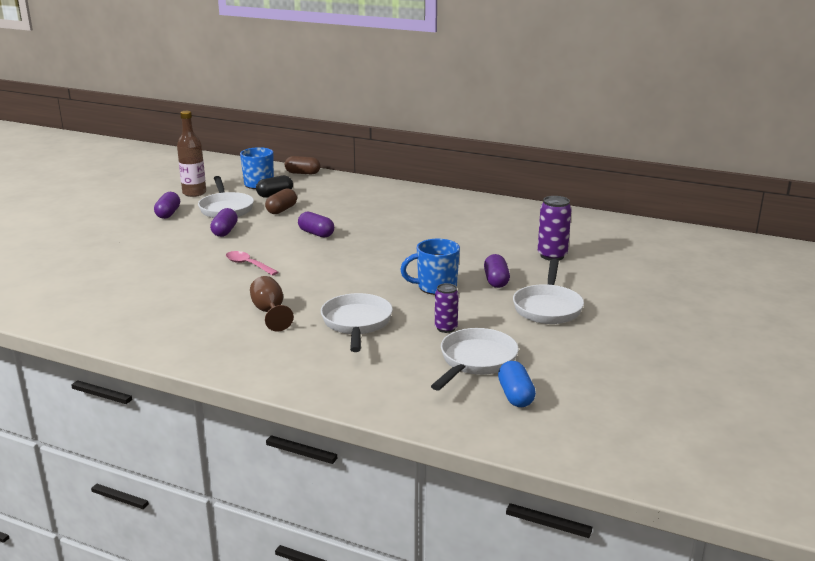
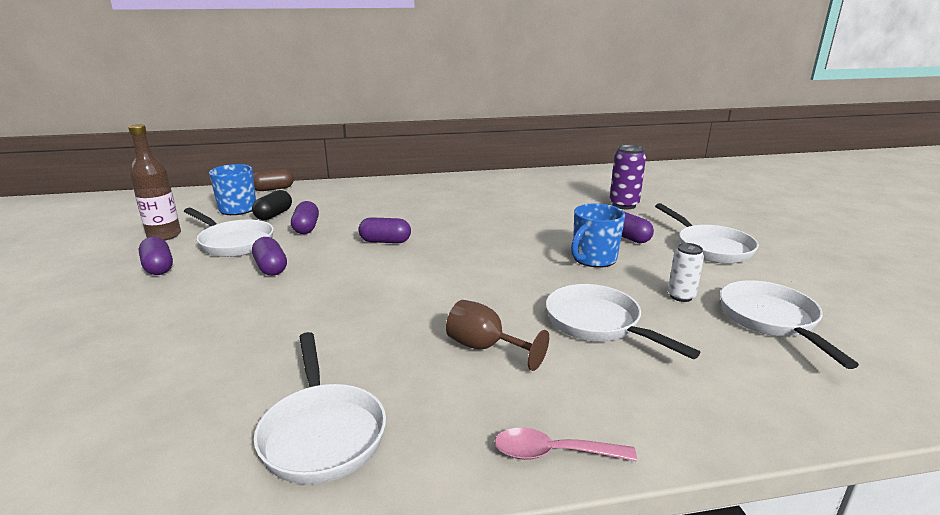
camera: 35 degrees left, 0 degrees up
pink spoon [226,251,278,276] -> pink spoon moved to [494,428,637,461]
brown capsule [265,188,297,214] -> purple capsule [291,201,319,234]
purple can [435,283,459,333] -> white can [668,243,704,302]
blue capsule [498,361,536,407] -> none
none -> white pan [254,332,386,484]

